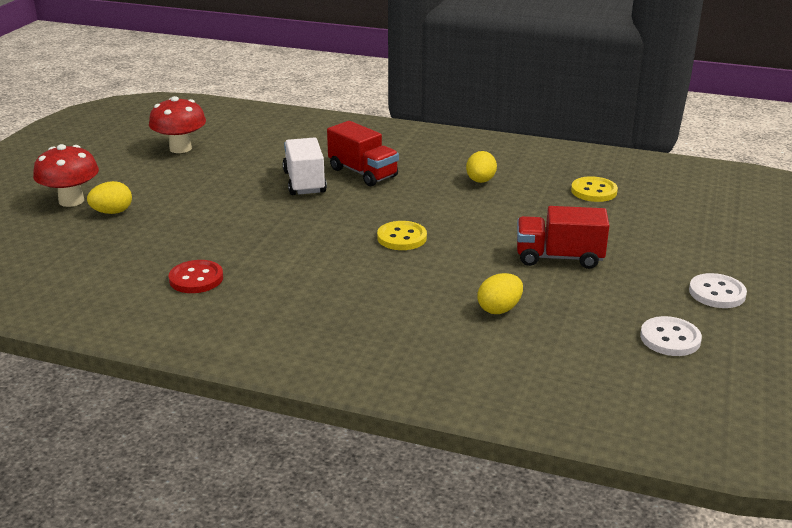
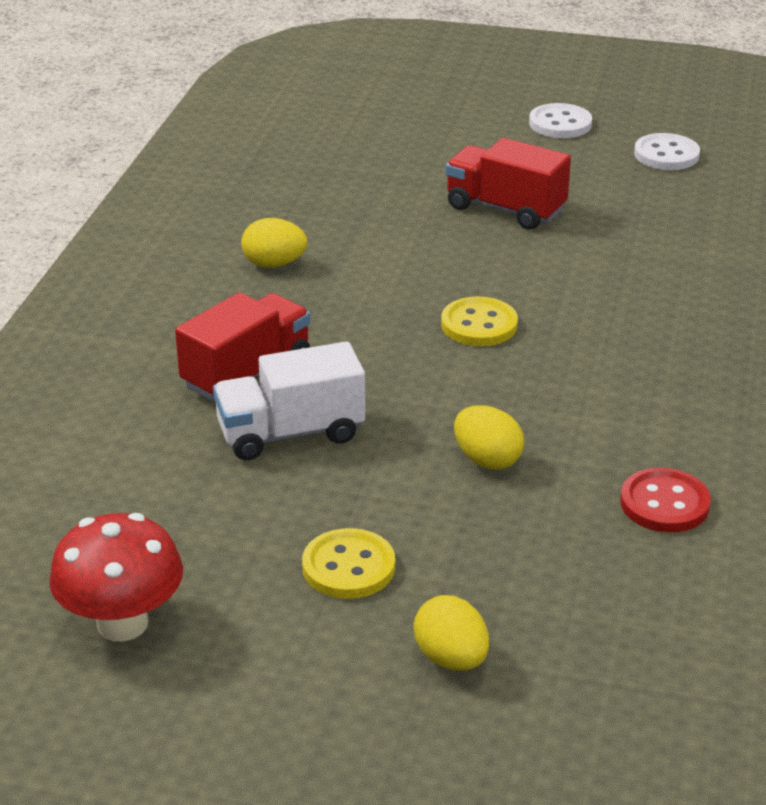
camera: 95 degrees left, 5 degrees up
red mushroom [33,144,99,207] -> none
yellow egg [478,273,523,314] -> yellow egg moved to [454,405,524,470]
red truck [517,206,609,269] -> red truck turned 120 degrees clockwise [445,138,571,230]
yellow button [571,176,618,202] -> yellow button moved to [302,528,395,599]

